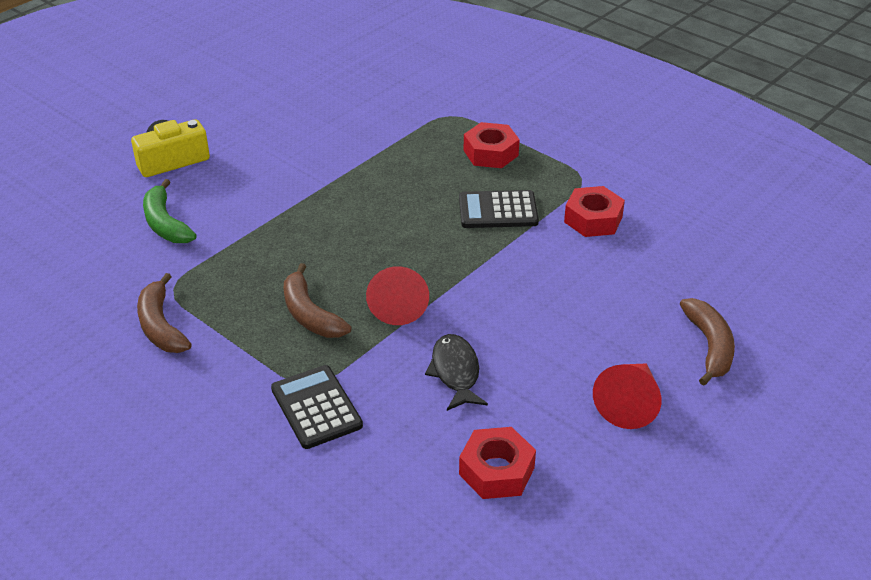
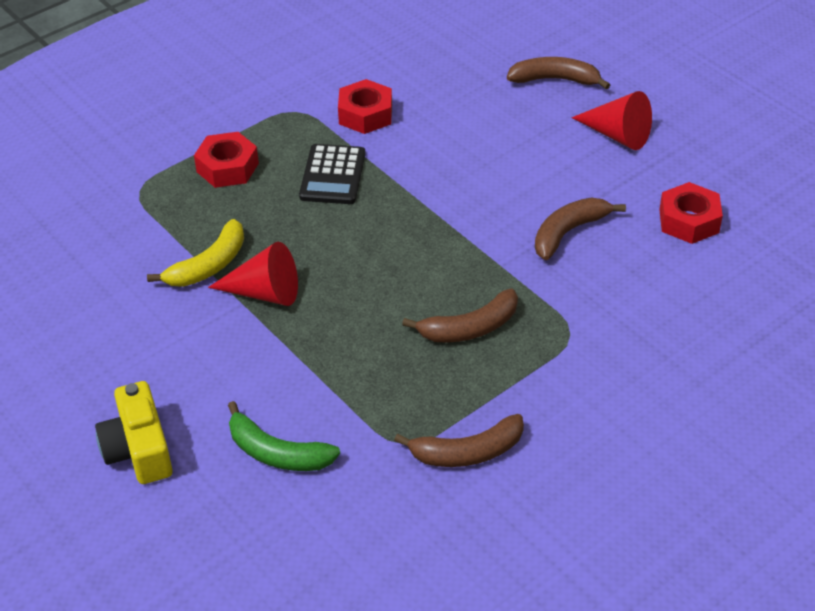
camera: 80 degrees left, 5 degrees up
green banana [143,179,197,243] -> green banana turned 45 degrees clockwise [228,401,340,471]
black calculator [271,365,363,449] -> none
red cone [366,266,429,325] -> red cone moved to [208,242,298,306]
black fish [425,334,488,411] -> brown banana [535,197,626,260]
none -> yellow banana [147,219,244,287]

